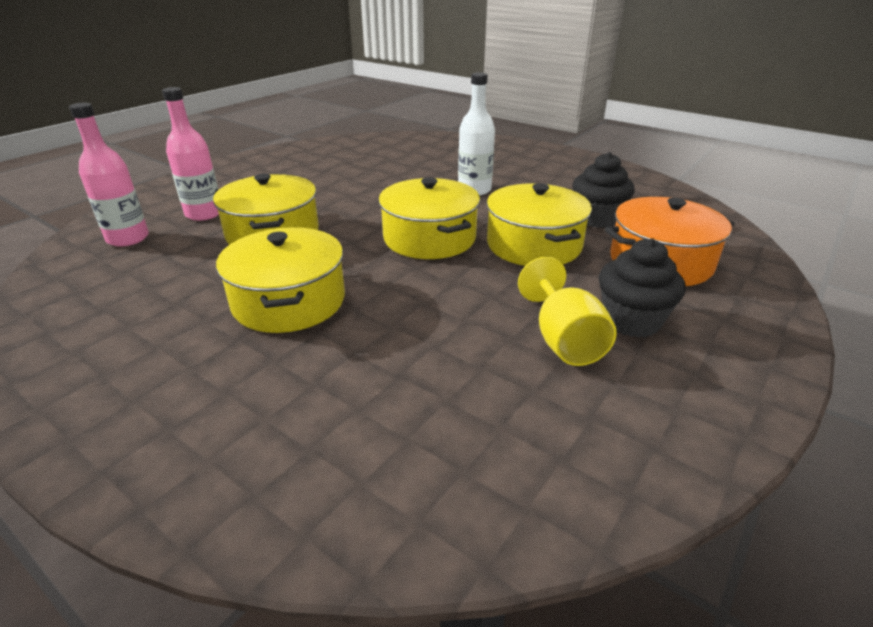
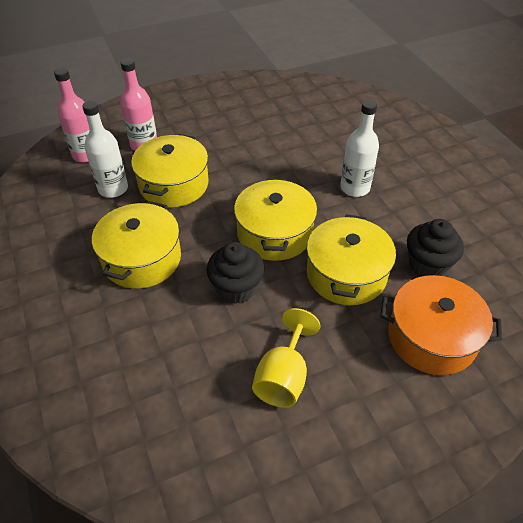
camera: 30 degrees right, 15 degrees up
black cupcake [599,238,686,338] -> black cupcake moved to [207,242,264,304]
none -> white bottle [82,101,128,198]

